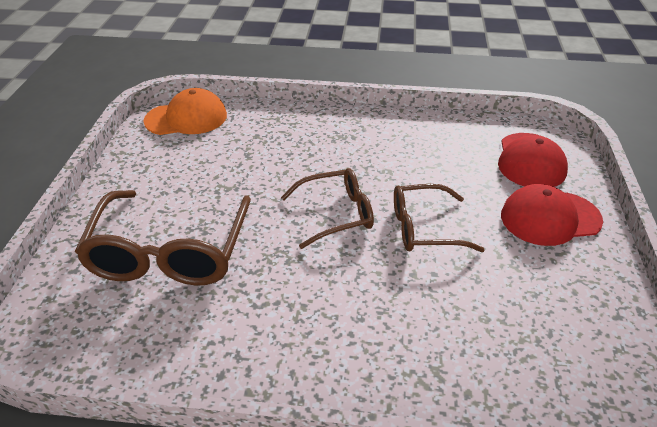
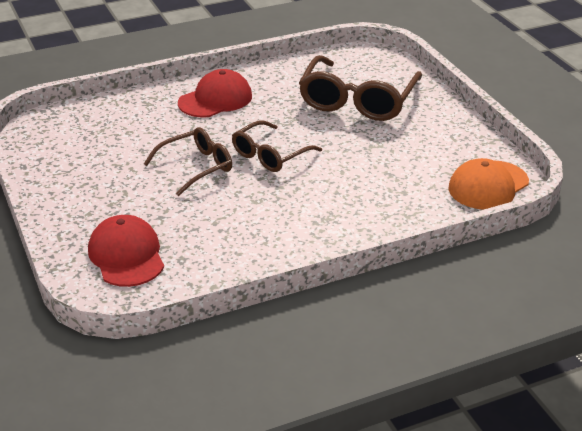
camera: 150 degrees right, 5 degrees down
brown glasses [75,190,251,285] -> brown glasses turned 135 degrees counterclockwise [299,55,422,121]
red cap [501,184,603,246] -> red cap moved to [178,69,252,118]

